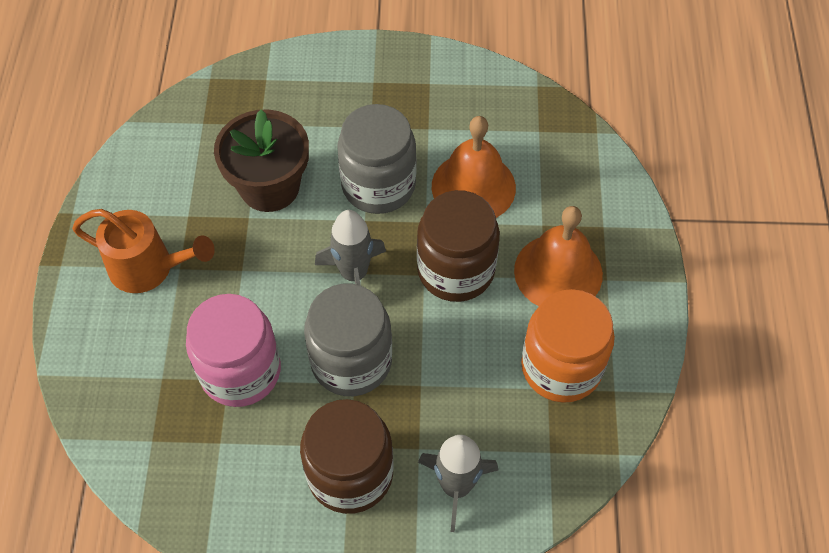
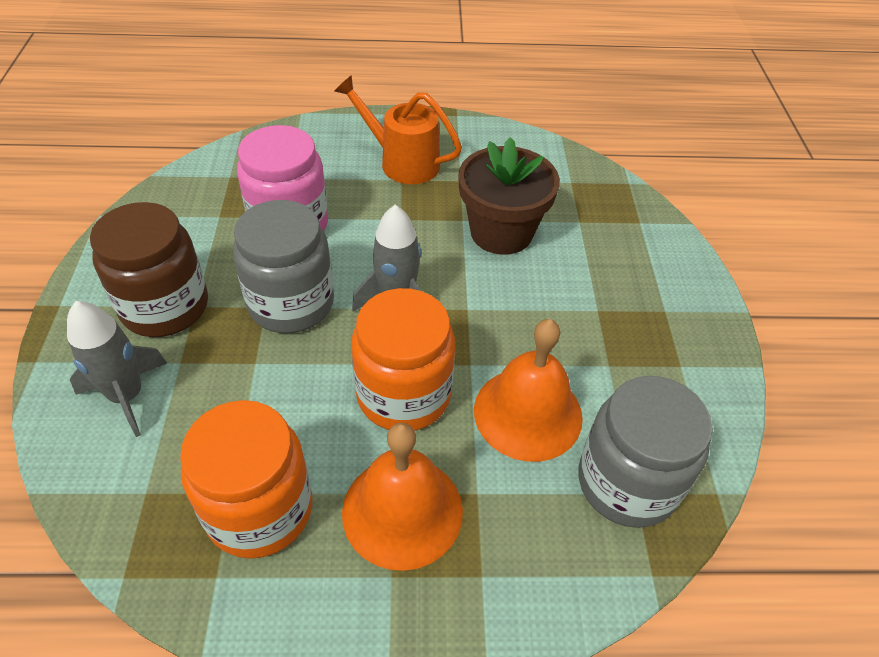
camera: 85 degrees right, 10 degrees down
orange watering can [72,209,215,293] -> orange watering can turned 105 degrees clockwise [334,75,462,184]
grey jar [337,104,416,214] -> grey jar moved to [578,376,713,528]
brown jar [417,190,500,302] -> orange jar [351,288,455,431]

